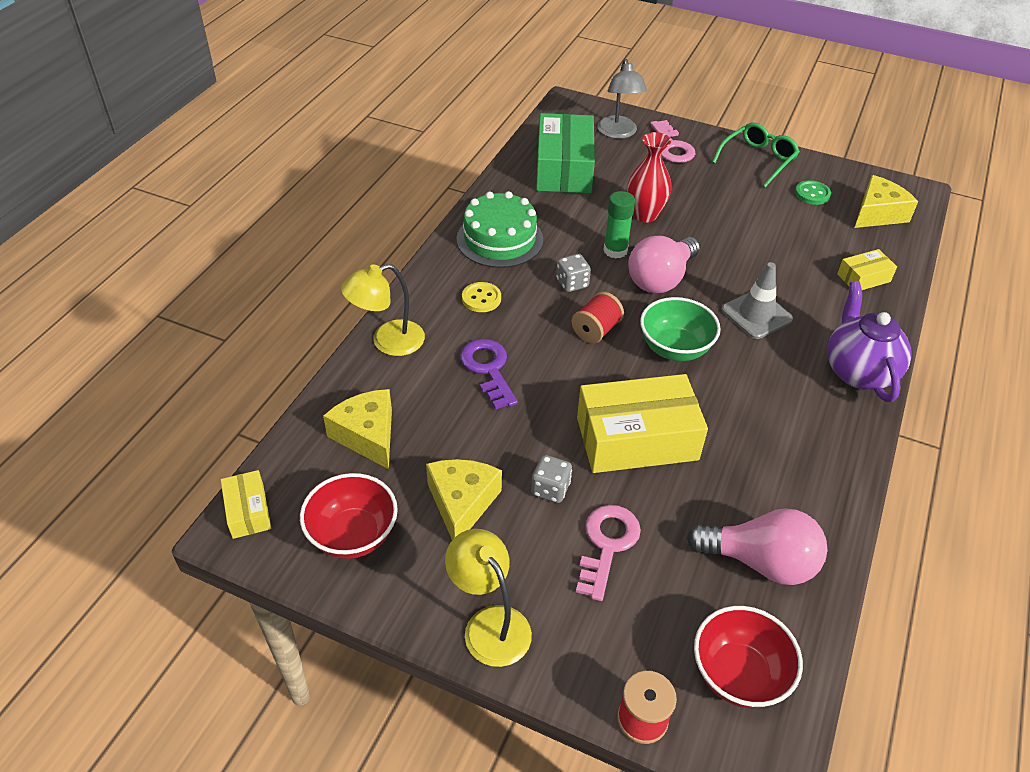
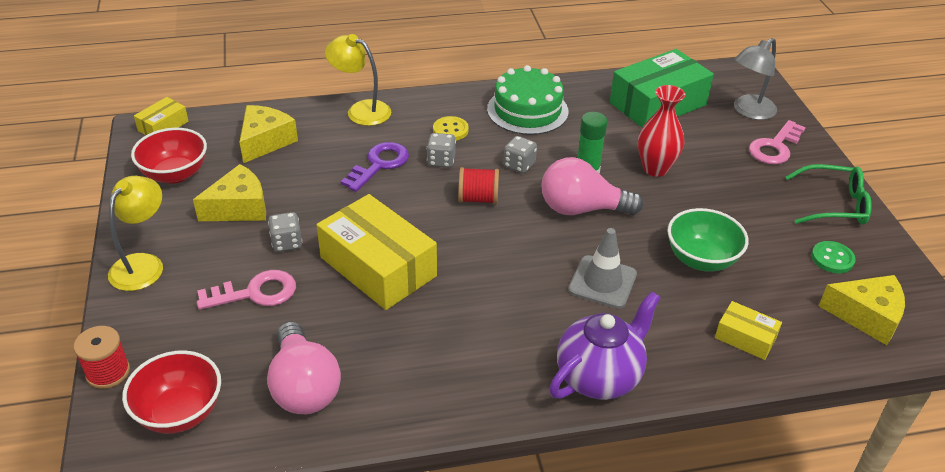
camera: 55 degrees right, 5 degrees down
green bowl [640,297,721,361] -> green bowl moved to [667,208,749,272]
none -> grey dice [427,133,456,168]

